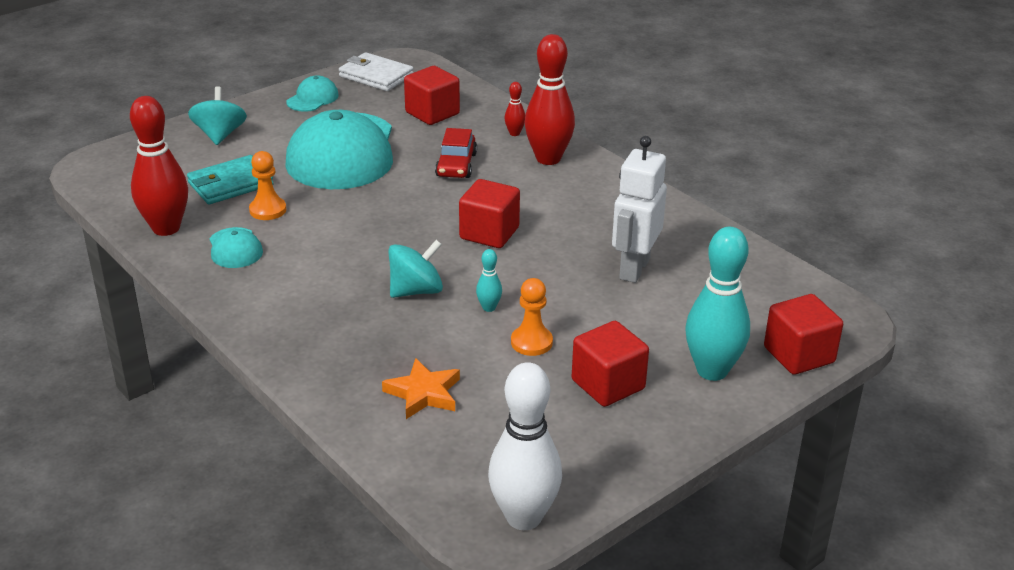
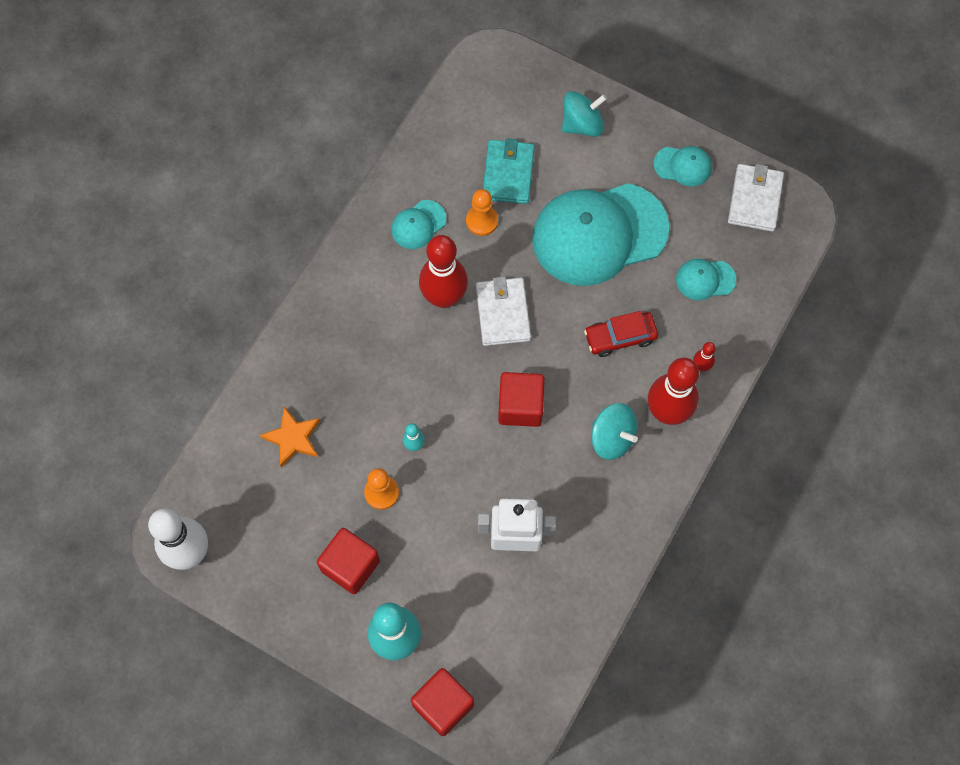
camera: 70 degrees right, 35 degrees up
red bowling pin [130,96,188,236] -> red bowling pin moved to [419,235,468,308]
turquoise wallet [187,155,274,204] -> turquoise wallet turned 60 degrees clockwise [483,138,535,204]
turquoise spinning top [388,240,443,298] -> turquoise spinning top moved to [591,403,638,460]
red cube [404,66,460,125] -> turquoise cap [676,259,736,300]
none -> white wallet [476,277,531,346]

